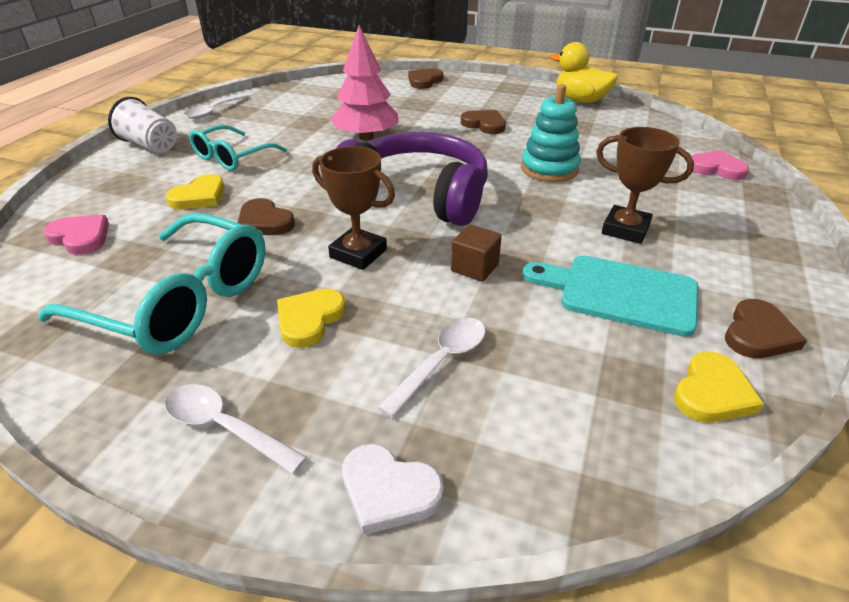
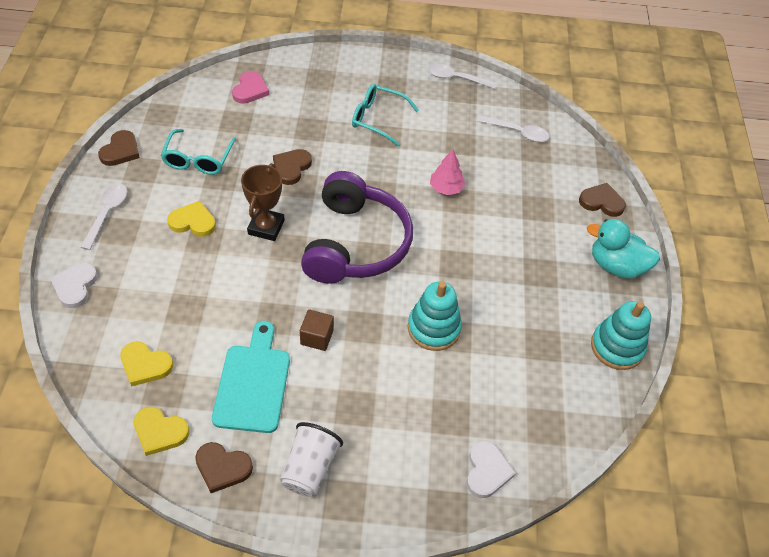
camera: 70 degrees right, 15 degrees up
turquoise glasses [38,213,265,354] -> turquoise glasses [161,129,236,175], size x0.61
white cup [108,97,177,153] -> white cup moved to [280,422,343,497]
yellow heart [166,174,225,209] -> yellow heart moved to [120,341,173,387]
pink tree [330,25,399,141] -> pink tree [430,150,465,195], size x0.58
white spoon [377,318,485,418] -> white spoon moved to [477,115,549,142]
brown cube [451,224,502,282] -> brown cube moved to [300,309,334,351]
brown heart [461,110,506,134] -> brown heart moved to [98,130,140,166]
yellow duck [550,42,618,103] -> turquoise stacking toy [591,301,651,370]
brown trophy [596,127,694,244] -> none
pink heart [691,150,749,180] -> white heart [466,441,516,498]
none -> turquoise duck [587,219,660,279]

